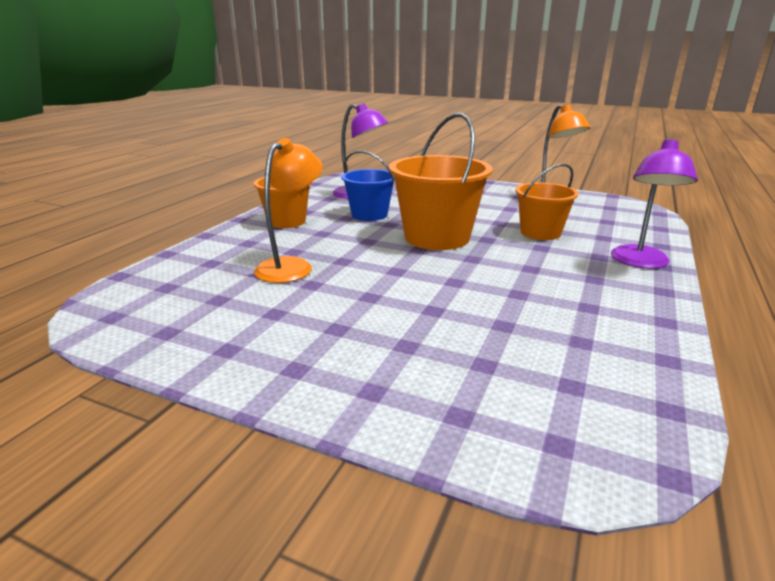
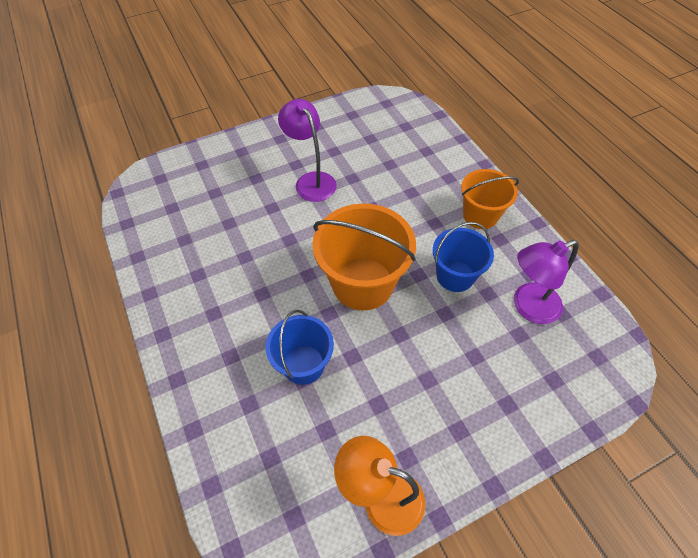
camera: 130 degrees right, 30 degrees up
orange lamp [254,138,322,283] -> none
orange bucket [515,163,578,240] -> blue bucket [266,310,334,385]
purple lamp [611,138,698,268] -> purple lamp moved to [278,99,337,202]

